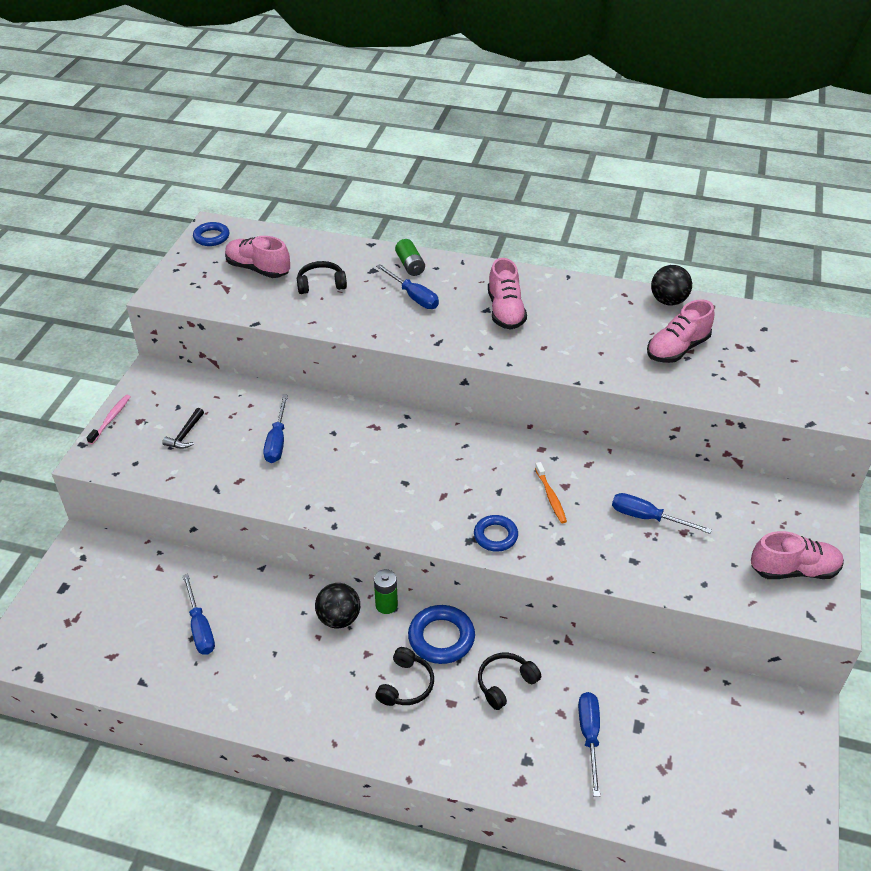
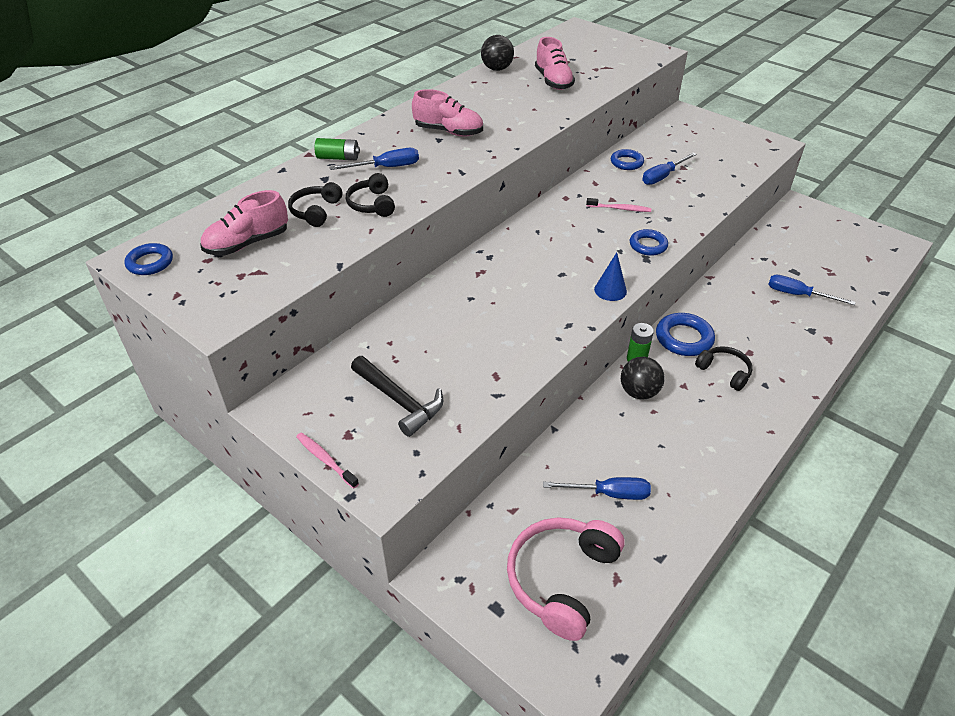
camera: 65 degrees left, 0 degrees up
black hammer [162,408,204,449] -> black hammer [351,356,443,437], size x1.72
blue screwdriver [263,395,288,463] -> none
black headphones [478,653,541,710] -> black headphones moved to [346,173,395,217]
orange toothbrush [535,462,567,523] -> pink toothbrush [586,198,651,212]
pink shoe [751,531,844,579] -> none
none -> pink headphones [507,517,625,641]
none -> blue cone [594,252,627,301]
none -> blue ring [611,149,644,170]

